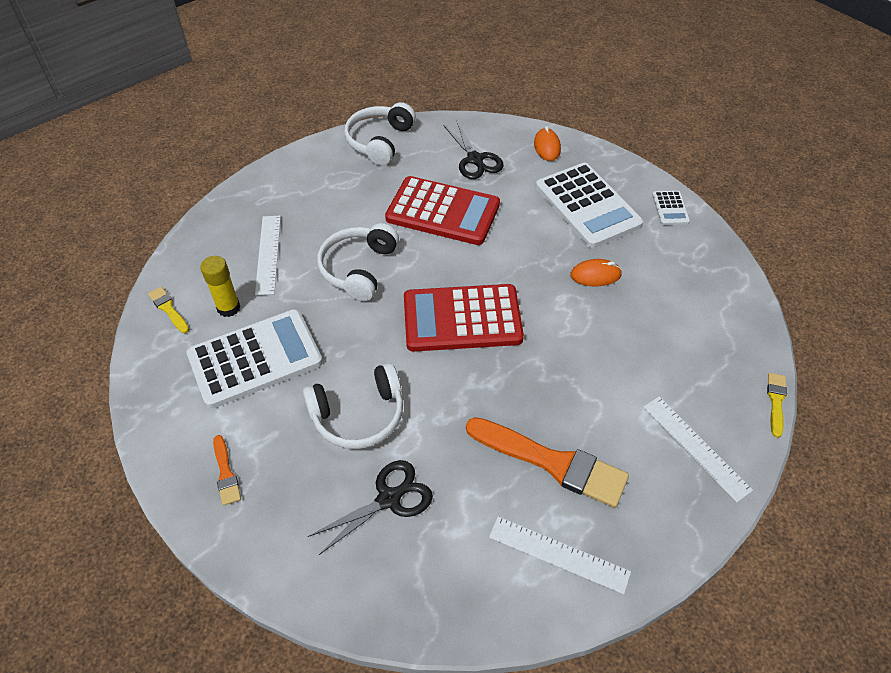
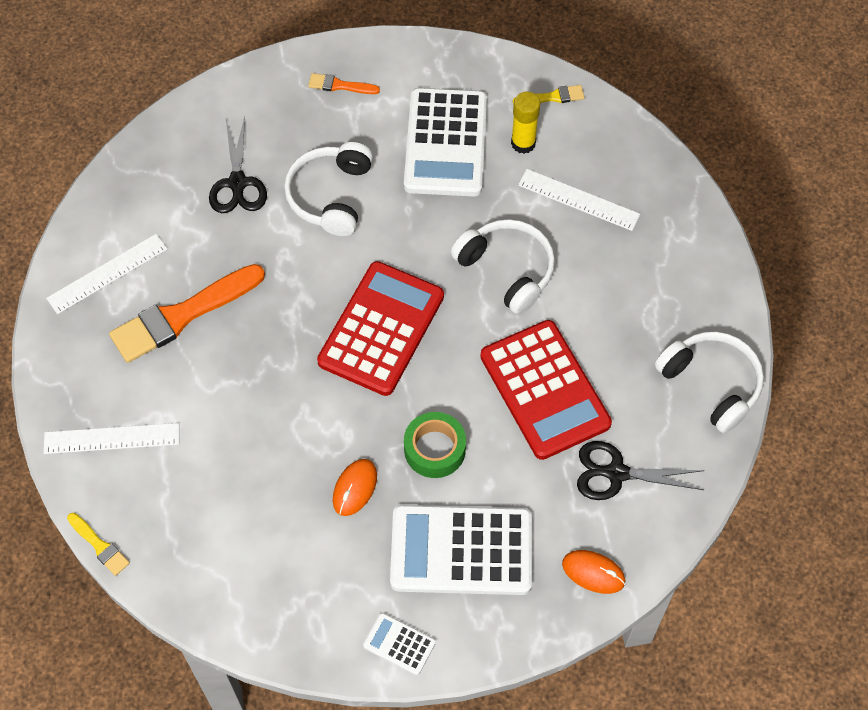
camera: 120 degrees right, 10 degrees up
red calculator [385,176,500,245] -> red calculator turned 75 degrees counterclockwise [480,320,612,460]
none -> green tape [404,412,466,478]

